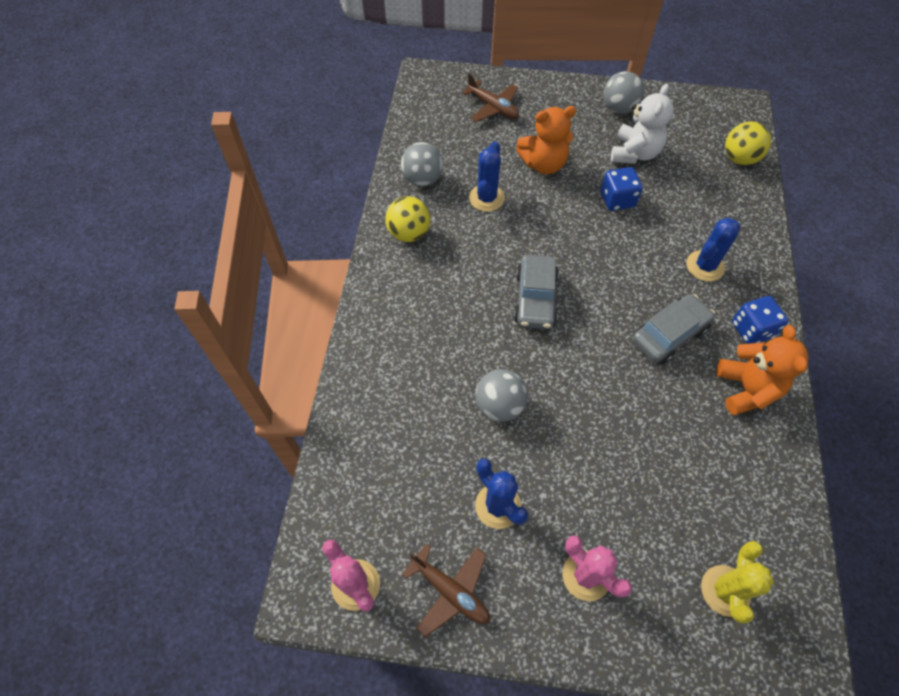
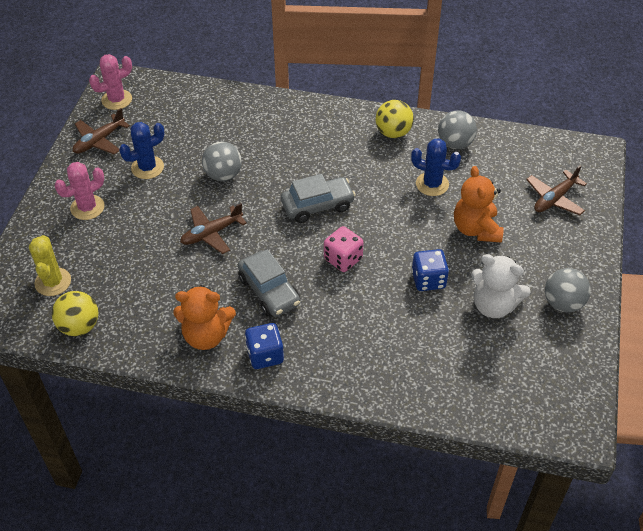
camera: 95 degrees right, 10 degrees down
grey car [514,255,559,329] -> grey car turned 150 degrees clockwise [281,174,355,223]
blue cactus [686,218,740,282] -> none
yellow cactus [701,541,774,623] -> yellow cactus turned 60 degrees clockwise [29,235,71,296]
yellow ball [725,121,771,165] -> yellow ball moved to [52,291,99,336]
none -> brown plane [180,203,247,254]
none -> pink dice [324,226,364,272]

